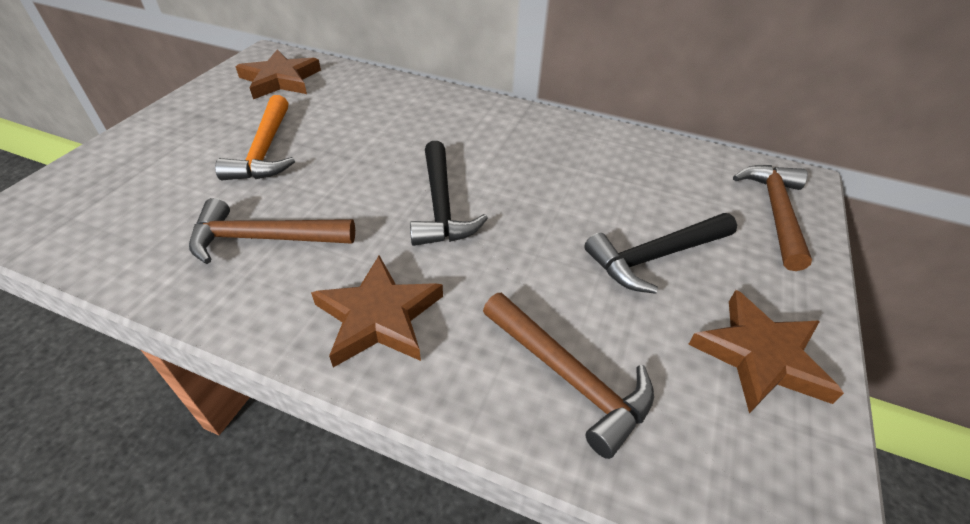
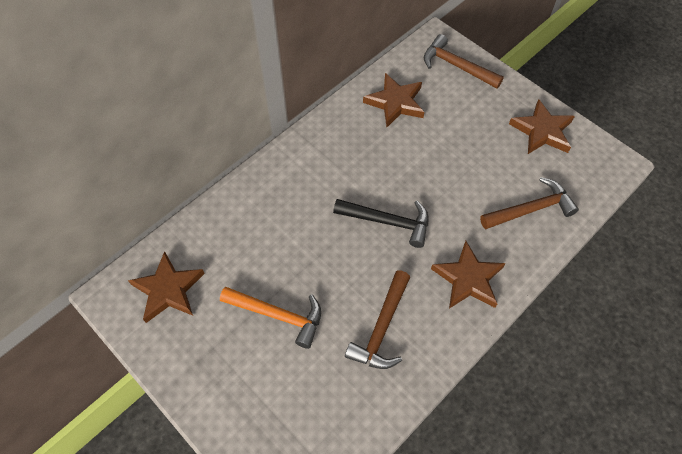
camera: 65 degrees left, 15 degrees up
black hammer [584,213,737,294] -> none
none -> brown star [363,73,424,127]

